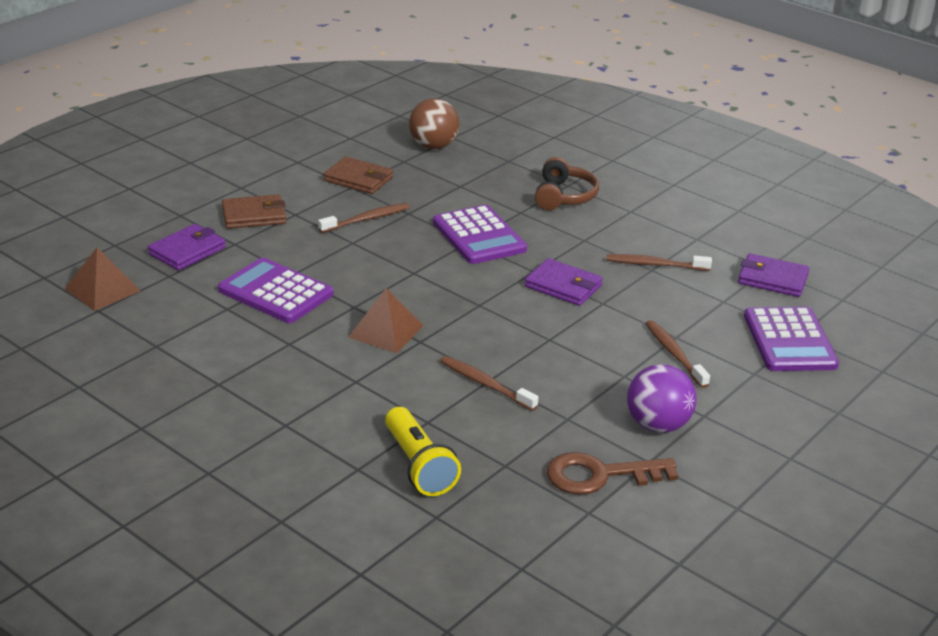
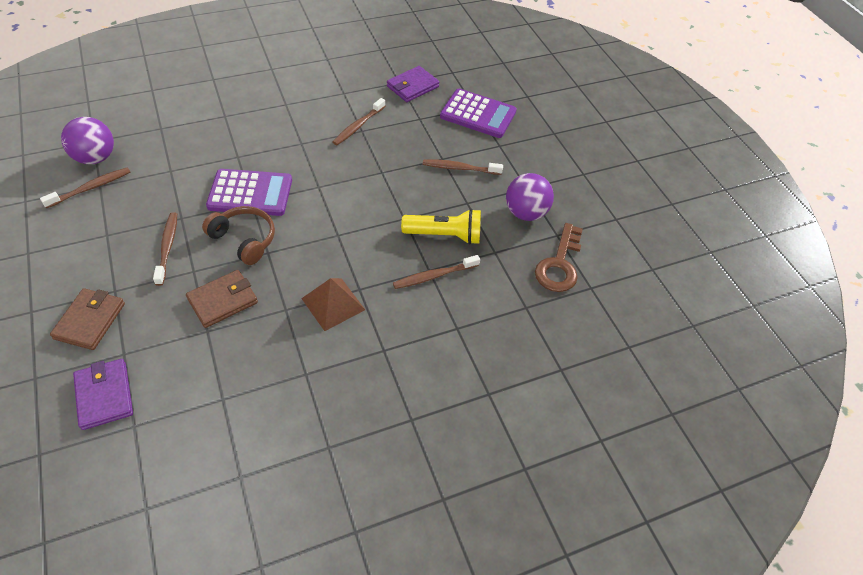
camera: 65 degrees left, 20 degrees up
brown pyramid [65,247,140,311] -> none
purple calculator [218,258,333,323] -> none
brown wallet [324,156,393,194] -> brown wallet moved to [186,270,258,328]
yellow flashlight [385,407,461,496] -> yellow flashlight moved to [401,209,481,245]
brown ball [409,98,459,149] -> purple ball [61,117,114,164]
purple wallet [525,258,603,306] -> none
brown headphones [535,157,599,210] -> brown headphones moved to [202,206,275,265]
none -> brown toothbrush [40,167,130,208]

